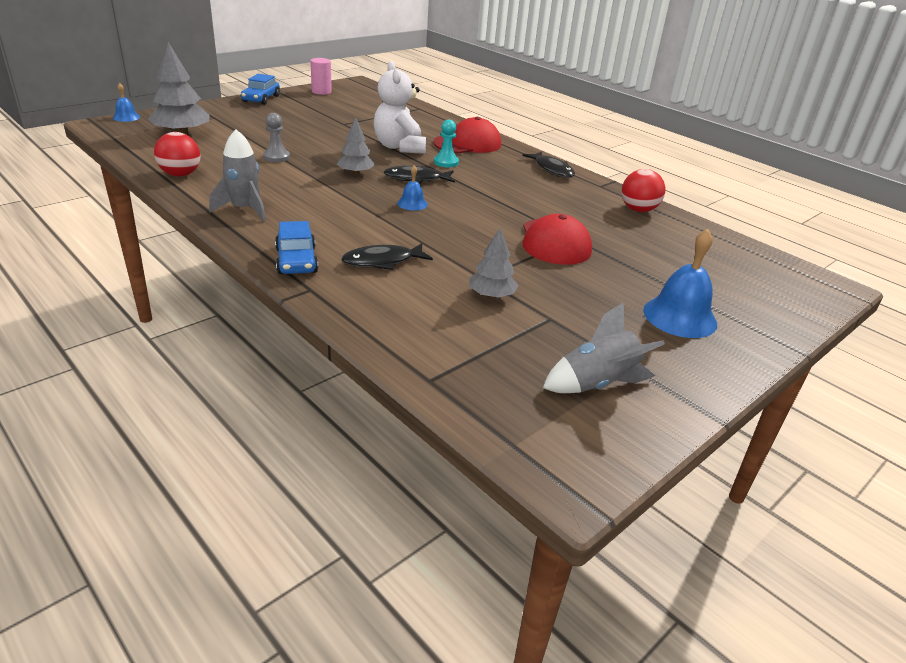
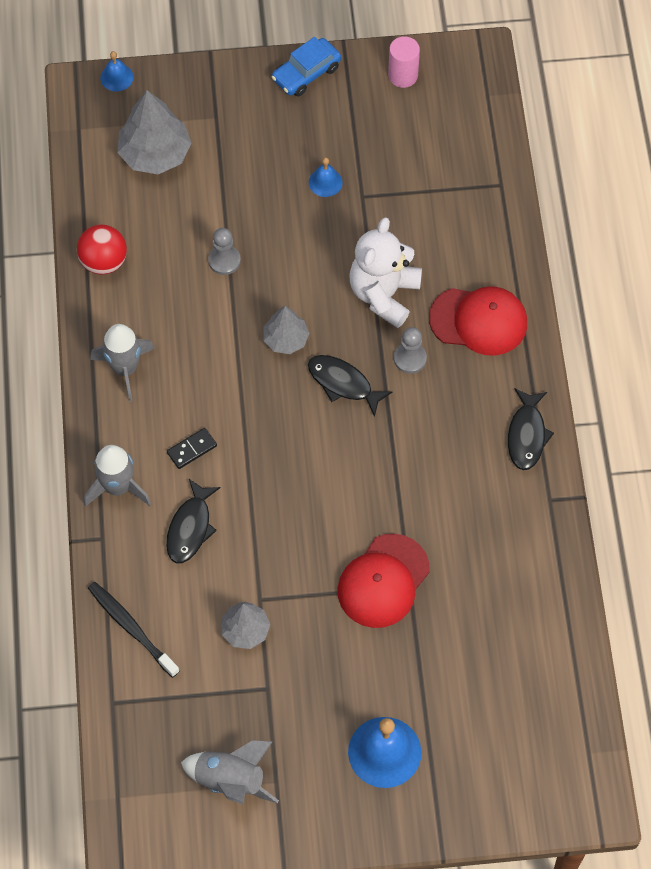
camera: 40 degrees right, 30 degrees up
blue car [275,221,318,274] -> grey rocket [84,445,151,507]
black fish [341,243,433,270] -> black fish turned 90 degrees counterclockwise [166,479,221,563]
blue bell [397,165,428,211] -> blue bell moved to [309,157,343,197]
turquoise pawn [434,120,459,167] -> grey pawn [394,327,427,374]
red ball [622,169,665,212] -> none
none -> black toothbrush [88,582,179,678]
none -> black domino [167,428,217,469]

